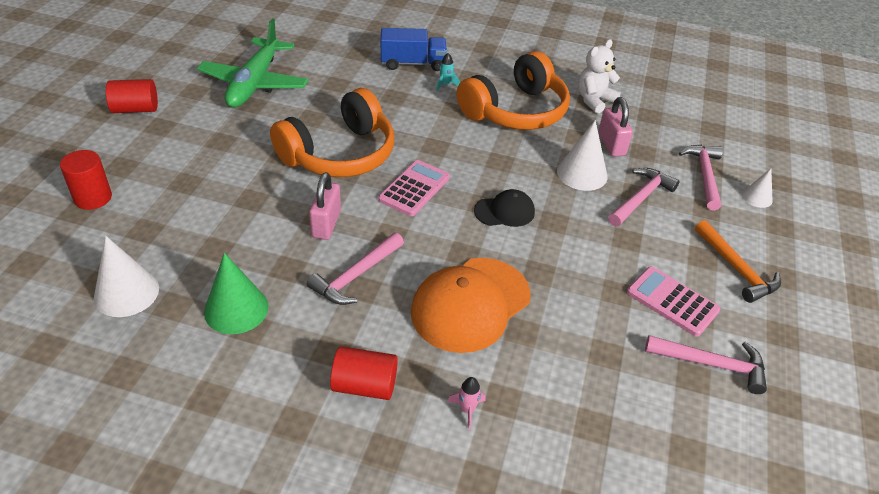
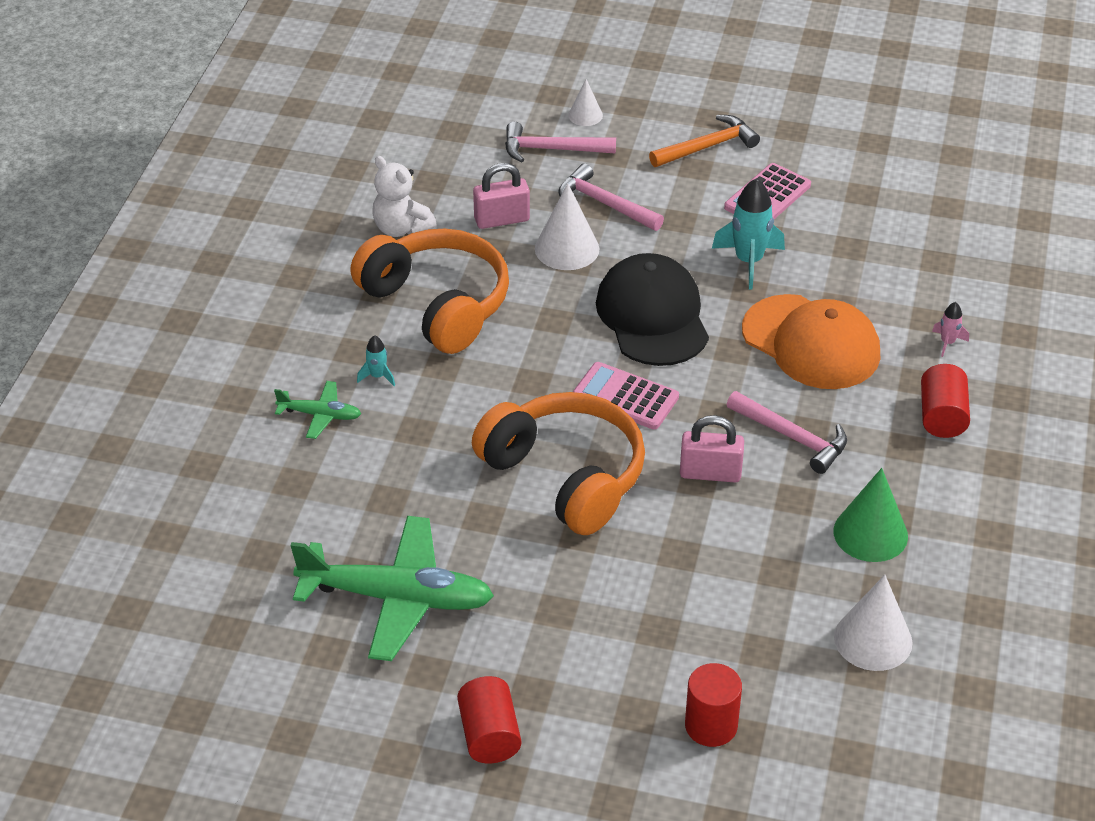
camera: 90 degrees left, 0 degrees up
blue truck [381,28,447,71] -> green plane [274,381,361,439]
black cap [474,189,535,227] -> black cap [596,253,709,366], size x1.89
pink hammer [645,335,767,394] -> none
none -> turquoise rocket [712,178,785,289]

